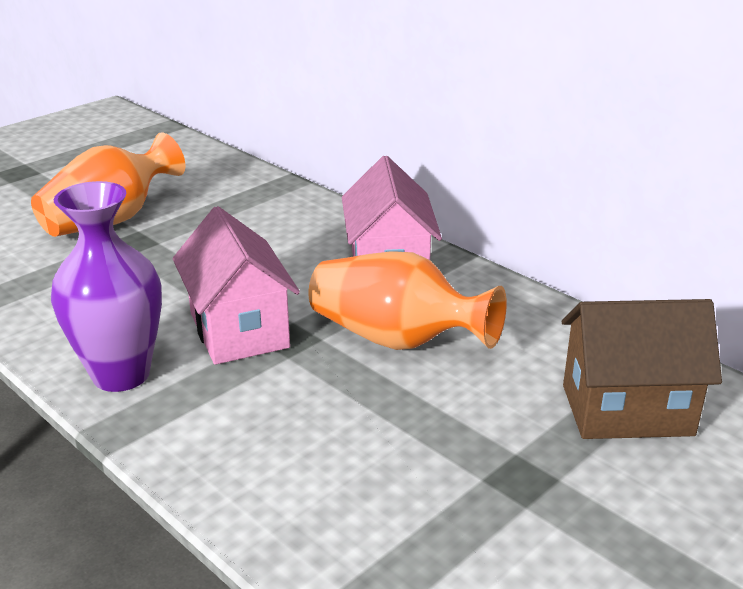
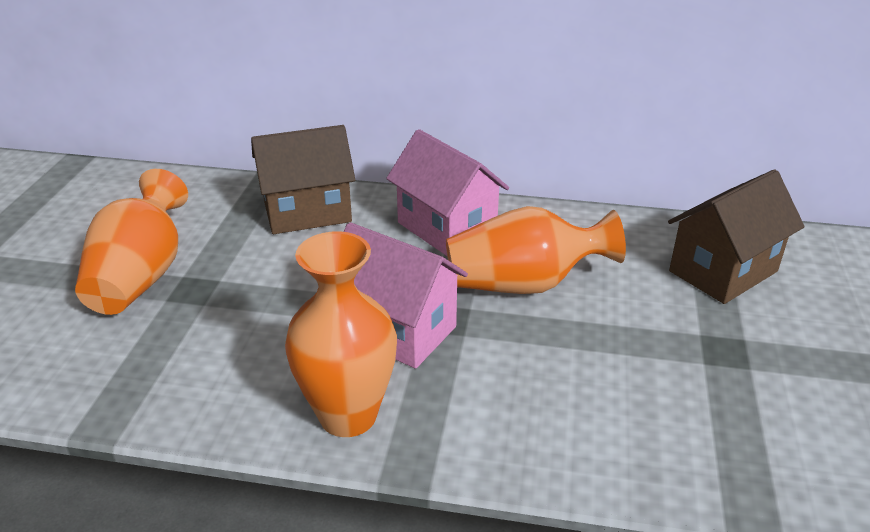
camera: 35 degrees left, 5 degrees up
purple vase [51,181,162,392] -> orange vase [285,231,397,437]
none -> brown house [251,125,355,234]

